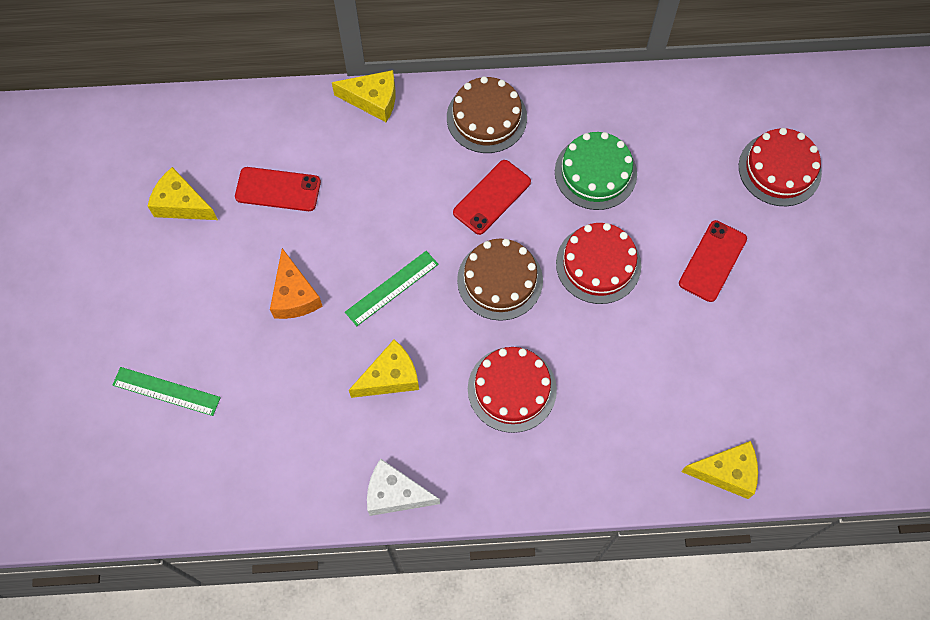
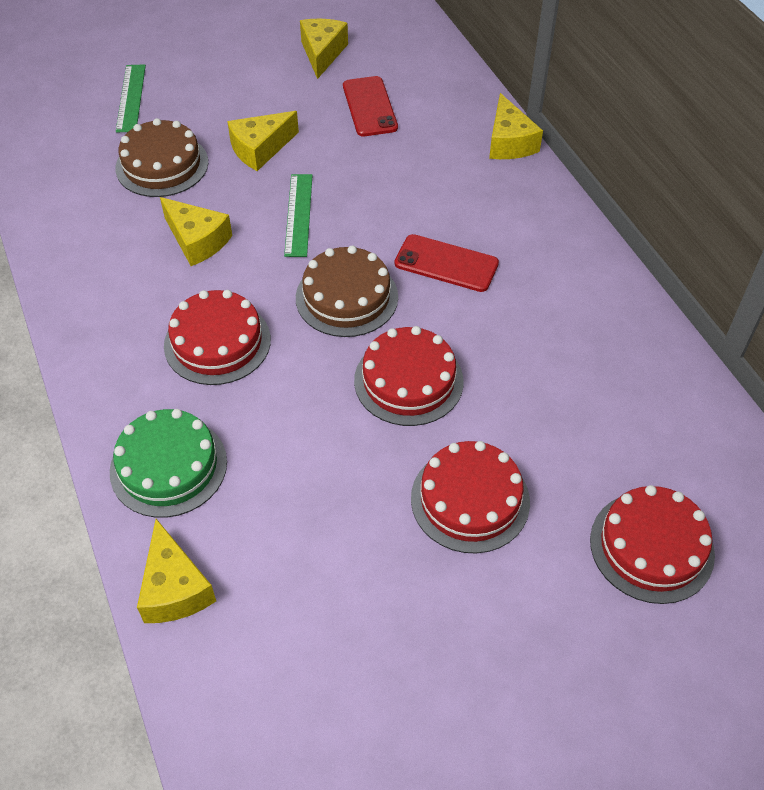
camera: 70 degrees right, 15 degrees down
orange cheese [270,248,323,319] -> yellow cheese [227,111,299,171]
green ruler [345,251,438,326] -> green ruler turned 60 degrees clockwise [284,174,312,257]
white cheese [367,459,440,516] -> none
brown cake [447,76,527,153] -> brown cake moved to [116,118,208,197]
green cake [555,132,637,210] -> green cake moved to [110,409,227,518]
red phone [679,220,747,302] -> red cake [411,441,530,553]

